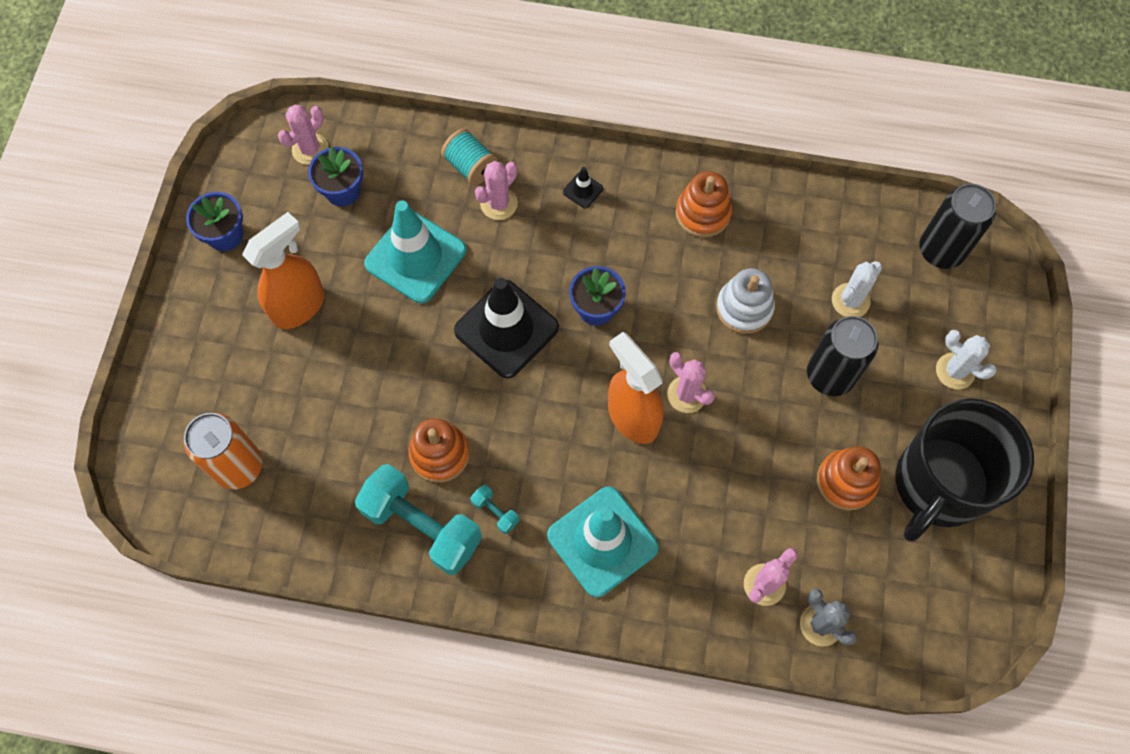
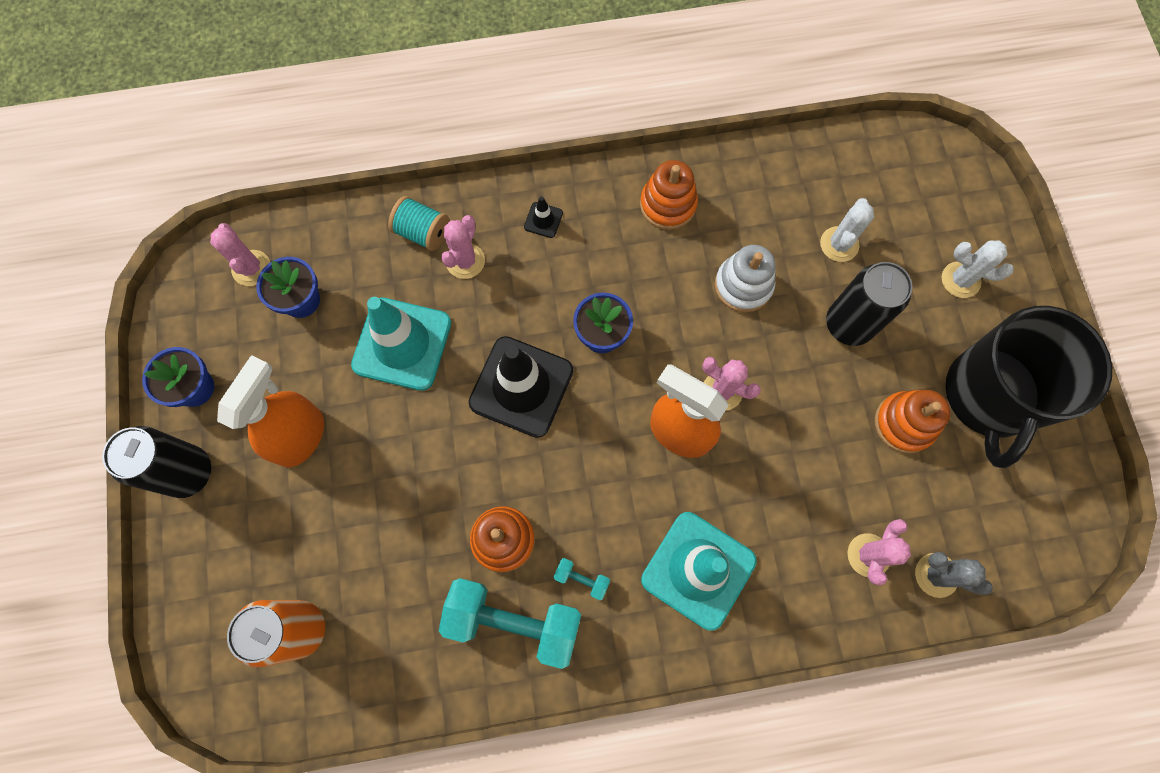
camera: 20 degrees left, 5 degrees up
pink cactus [278,104,329,165] -> pink cactus turned 45 degrees counterclockwise [210,223,270,286]
black can [919,184,996,269] -> black can moved to [102,426,211,498]

